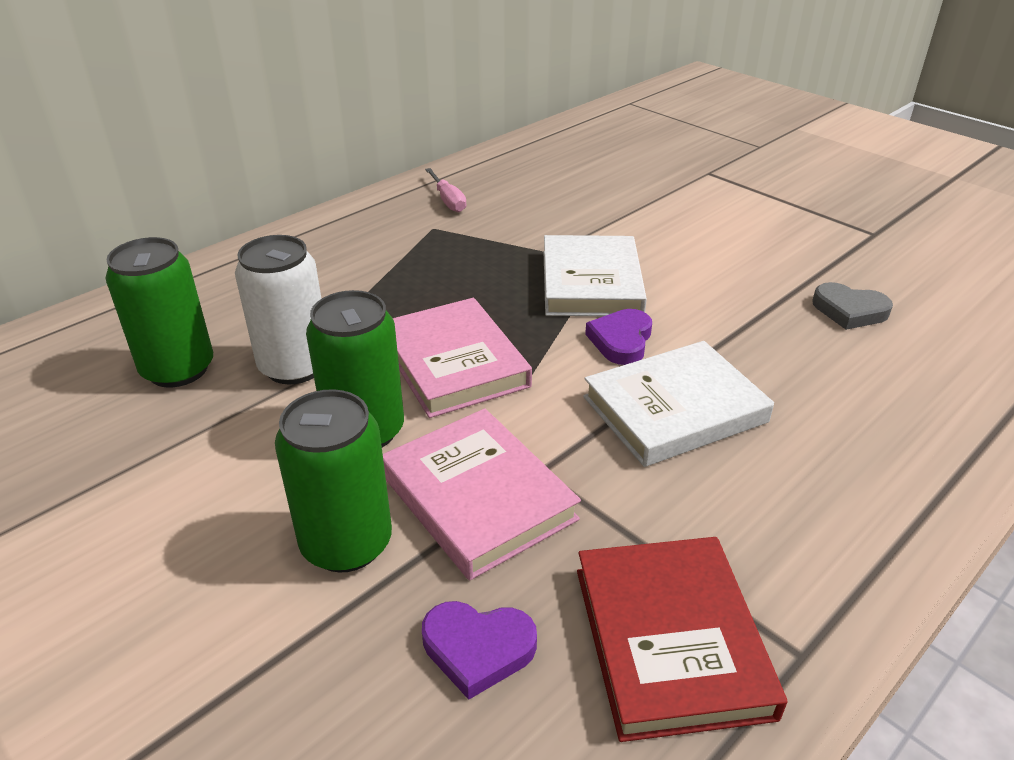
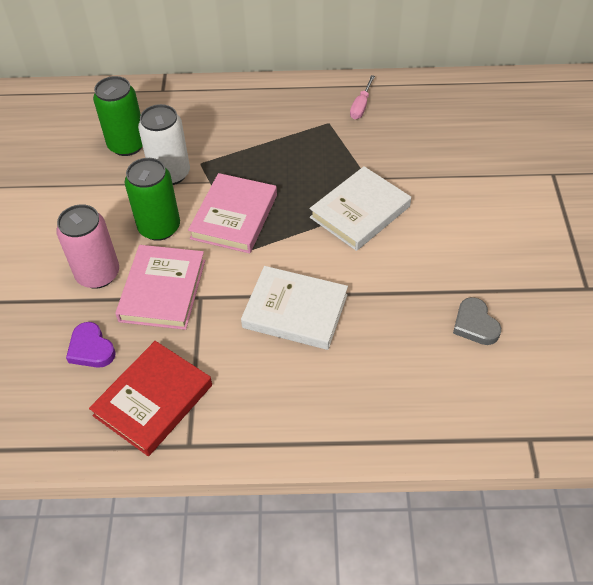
camera: 45 degrees right, 15 degrees up
green can [275,389,392,573] -> pink can [56,204,119,289]
purple heart [585,309,652,365] -> none

